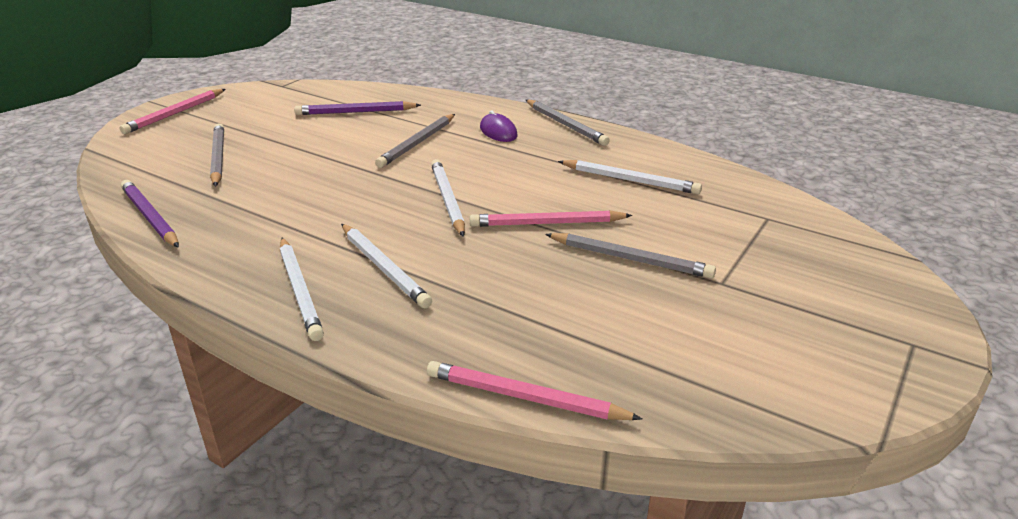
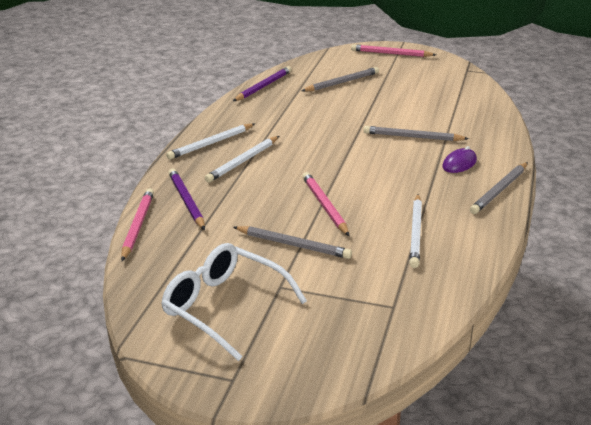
camera: 75 degrees right, 0 degrees up
purple pencil [294,101,421,115] -> purple pencil moved to [169,169,205,230]
white pencil [431,159,465,237] -> none
grey pencil [545,233,716,279] -> grey pencil turned 75 degrees counterclockwise [233,226,352,259]
none -> white glasses [161,243,307,361]

